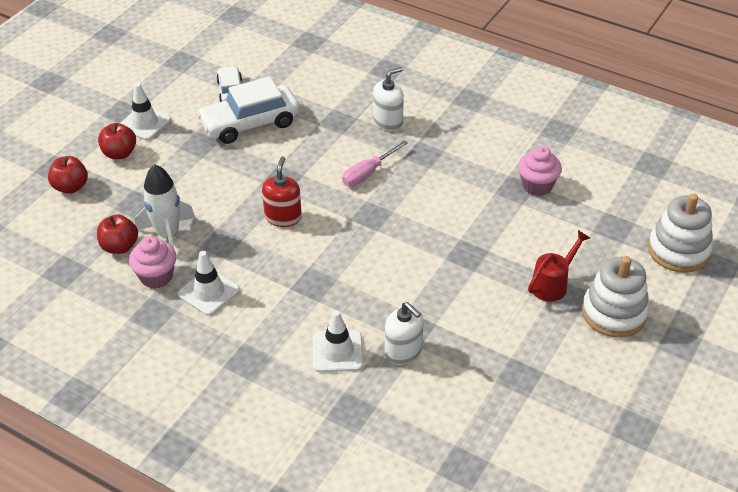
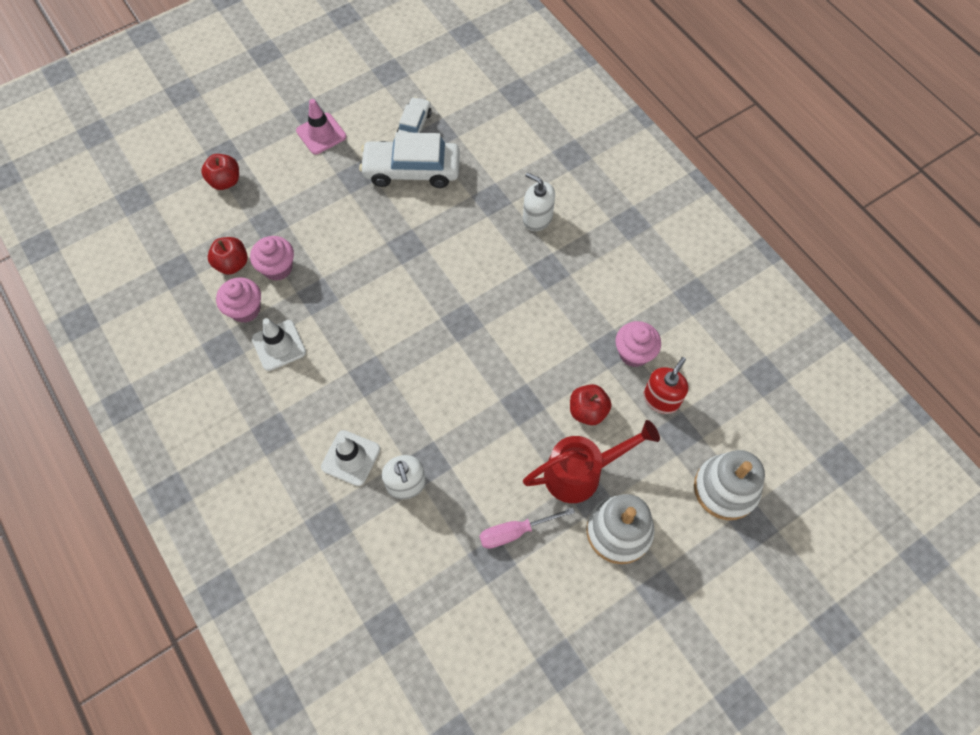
camera: 25 degrees right, 20 degrees up
red apple [98,123,136,159] -> red apple moved to [570,384,612,425]
white traffic cone [120,83,171,140] -> pink traffic cone [296,99,346,154]
white rocket [135,164,195,248] -> pink cupcake [250,236,294,281]
red soap dispenser [262,157,302,227] -> red soap dispenser moved to [643,357,688,414]
pink screwdriver [342,141,408,186] -> pink screwdriver moved to [479,507,575,549]
white soap dispenser [373,67,404,131] -> white soap dispenser turned 135 degrees counterclockwise [523,172,555,231]
red watering can [528,230,590,302] -> red watering can [523,420,660,503], size x1.53

